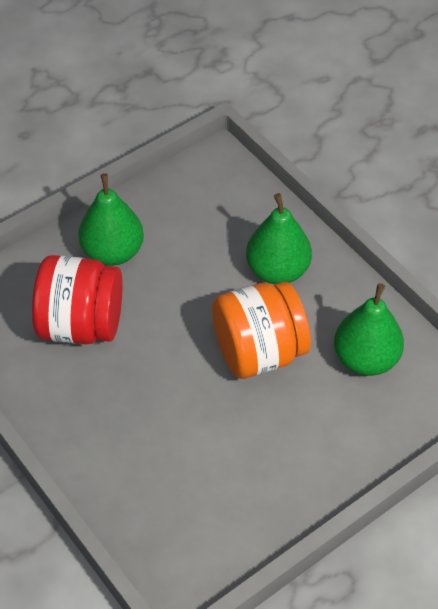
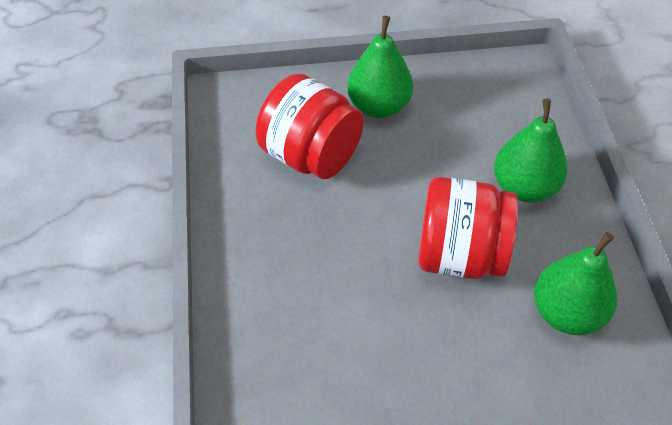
camera: 30 degrees right, 0 degrees up
orange jar [212,281,311,379] -> red jar [418,177,518,279]

